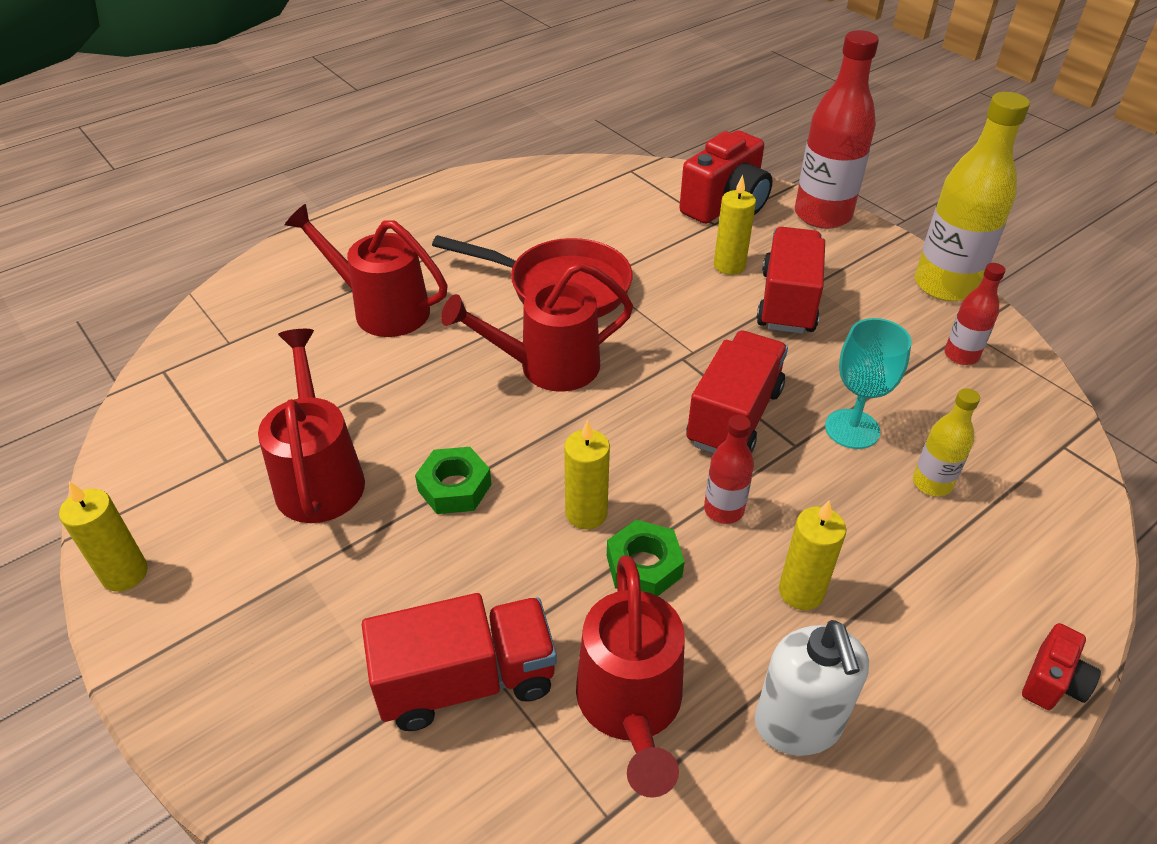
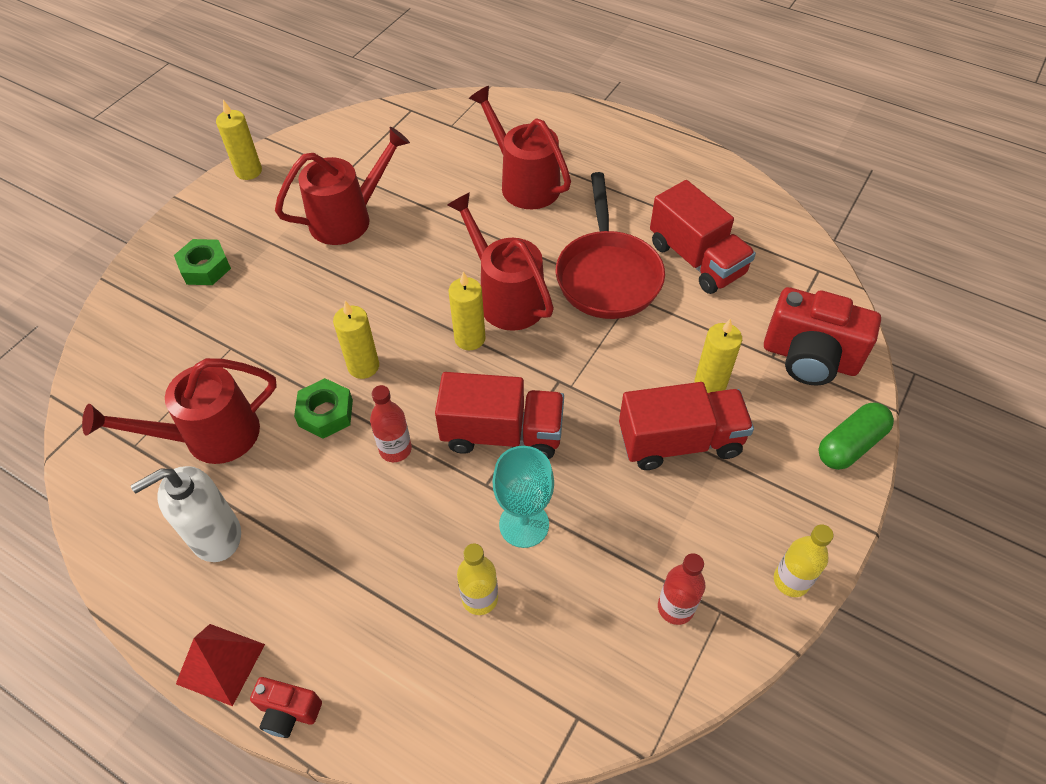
camera: 70 degrees right, 10 degrees up
red watering can [285,204,448,337] -> red watering can turned 45 degrees counterclockwise [469,86,571,209]
red truck [362,593,557,731] -> red truck moved to [650,180,756,294]
green nut [415,447,492,514] -> green nut moved to [174,239,231,285]
yellow candle [779,500,846,610] -> yellow candle moved to [449,271,485,350]
red bottle [795,30,879,229] -> green capsule [818,402,894,470]
yellow bottle [915,92,1030,302] -> yellow bottle [774,524,834,597], size x0.50
none -> red pyramid [176,624,265,706]

